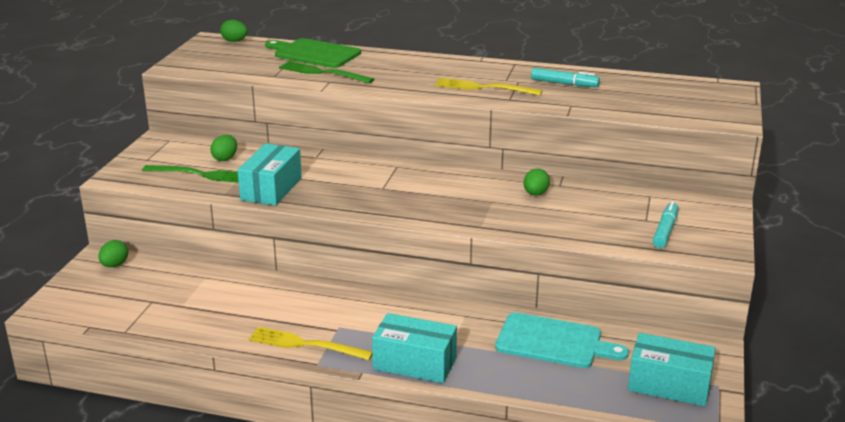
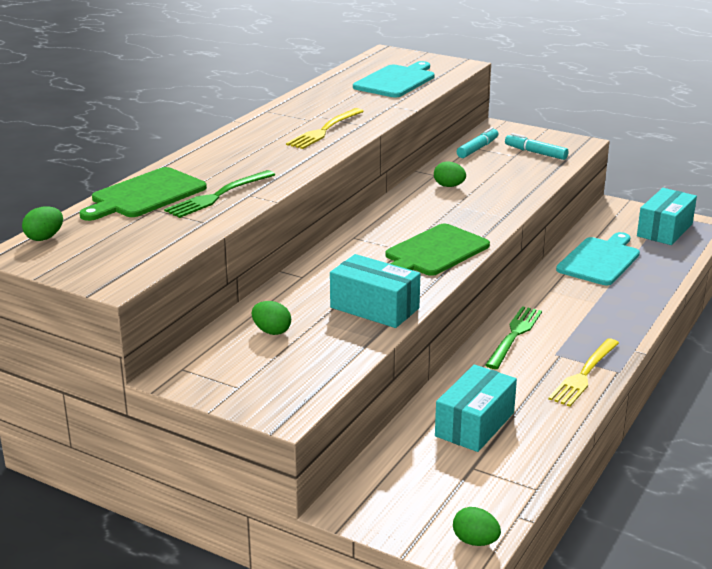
camera: 75 degrees left, 0 degrees up
green egg [98,240,128,267] -> green egg moved to [453,507,501,546]
green fork [142,165,239,183] -> green fork moved to [485,306,542,369]
turquoise box [372,313,457,383] -> turquoise box moved to [435,365,517,452]
turquoise marker [531,68,600,87] -> turquoise marker moved to [457,127,498,158]
none -> turquoise cutting board [353,61,435,97]
none -> green cutting board [385,224,490,276]

